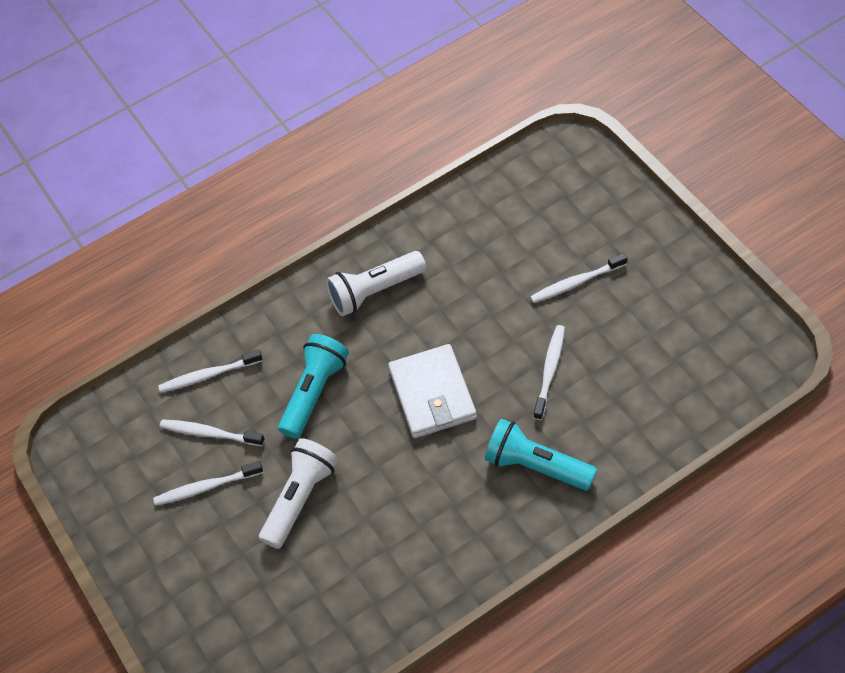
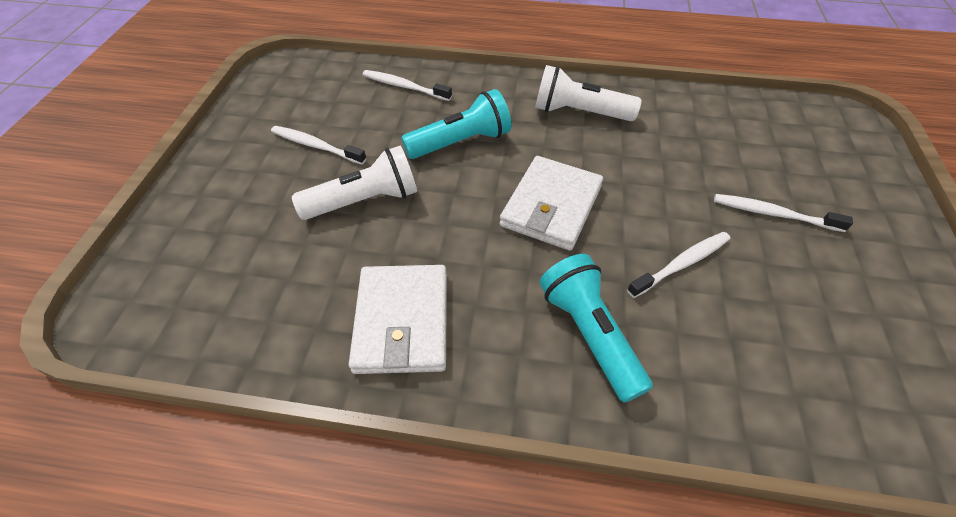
camera: 35 degrees right, 5 degrees down
white toothbrush [160,419,265,446] -> none
none -> white wallet [348,265,447,374]

